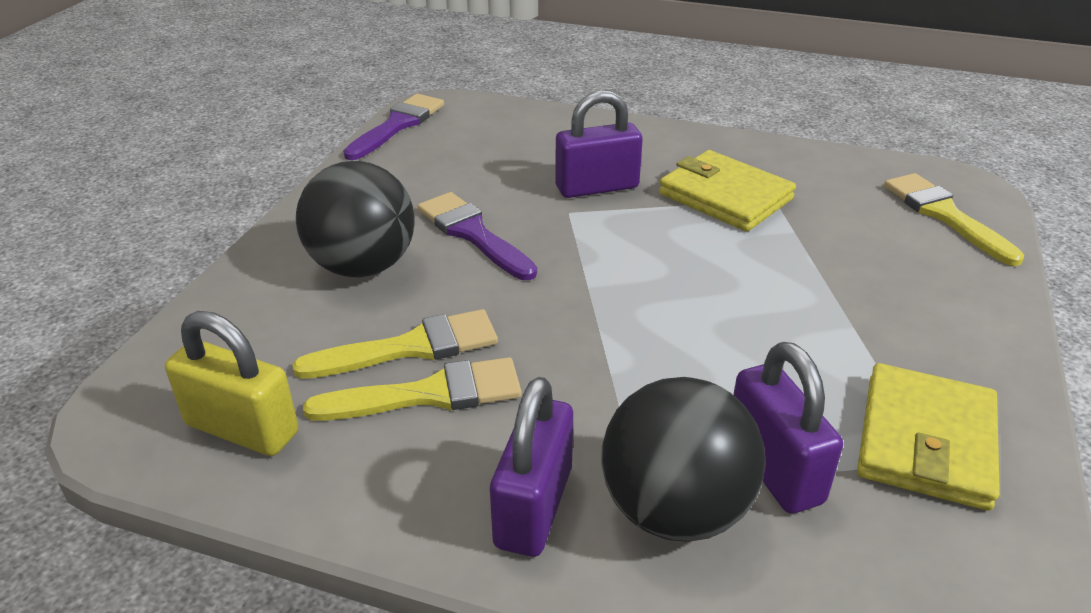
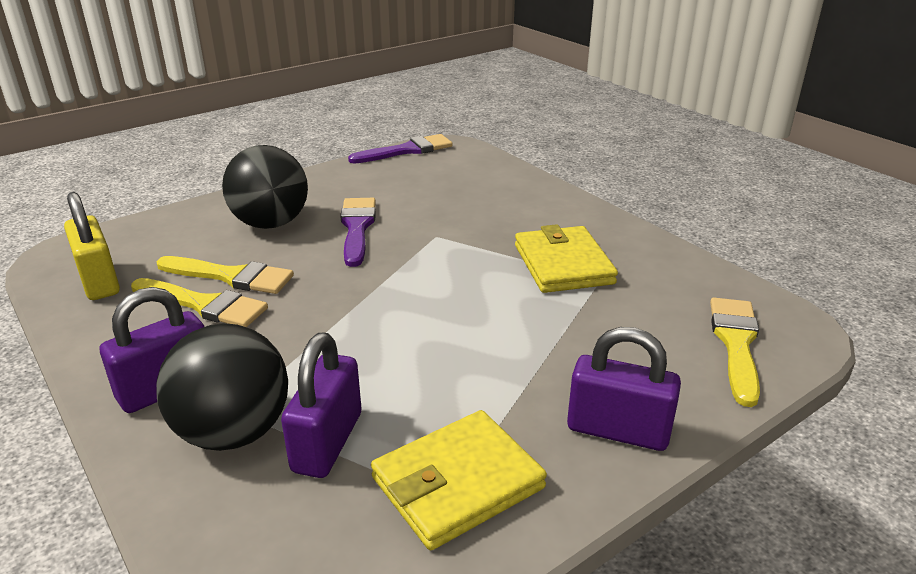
camera: 35 degrees right, 5 degrees down
purple padlock [555,90,643,198] -> purple padlock moved to [567,327,681,451]

